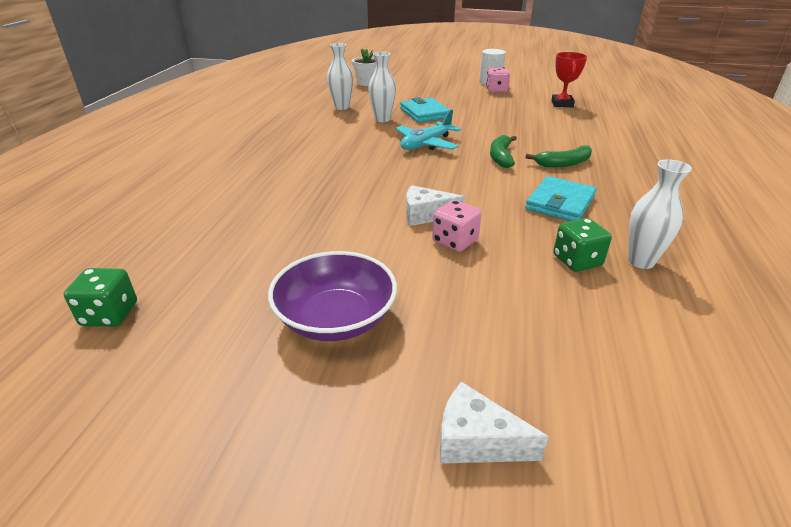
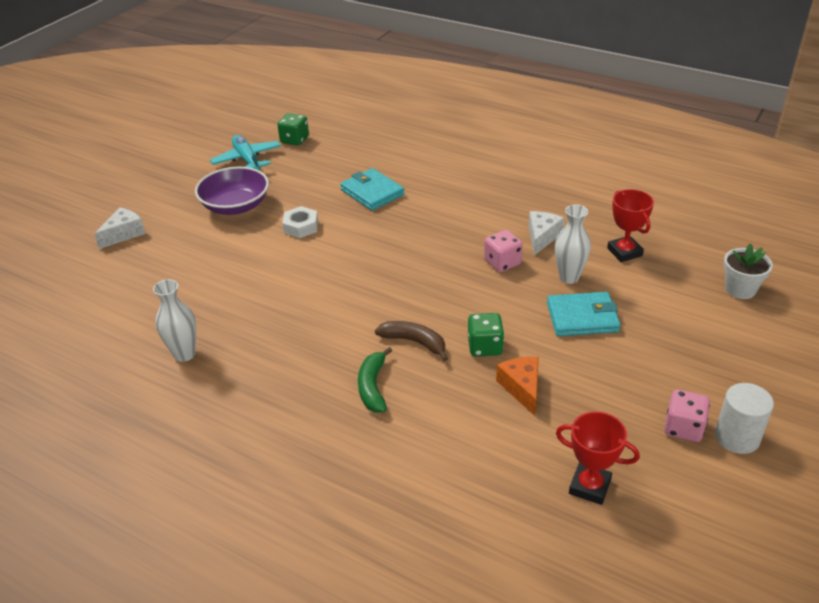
camera: 110 degrees right, 5 degrees up
white vase [327,43,353,110] -> red trophy [607,189,654,262]
turquoise plane [396,109,461,150] -> turquoise plane moved to [210,135,281,170]
white cheese [406,185,465,226] -> white cheese moved to [529,211,565,255]
pink dice [432,200,481,252] -> pink dice moved to [484,230,523,272]
green banana [490,135,517,168] -> brown banana [375,321,448,361]
turquoise wallet [525,176,597,221] -> turquoise wallet moved to [340,168,405,211]
green dice [553,218,612,272] -> green dice moved to [468,313,504,357]
none -> white nut [282,206,318,238]
none -> orange cheese [496,357,539,416]

